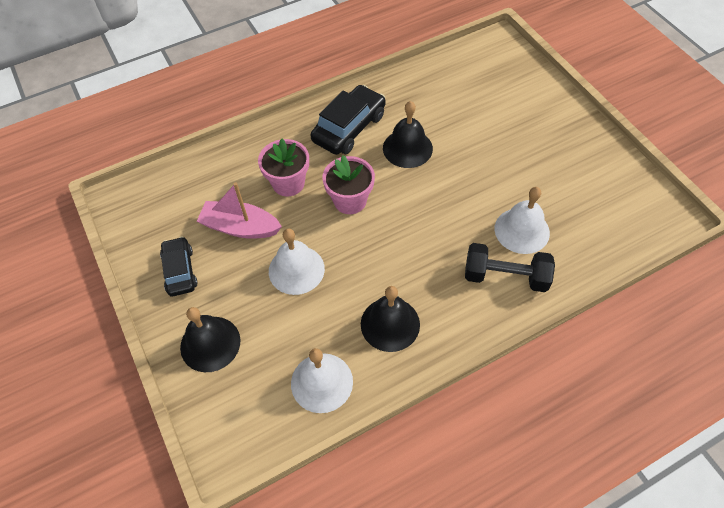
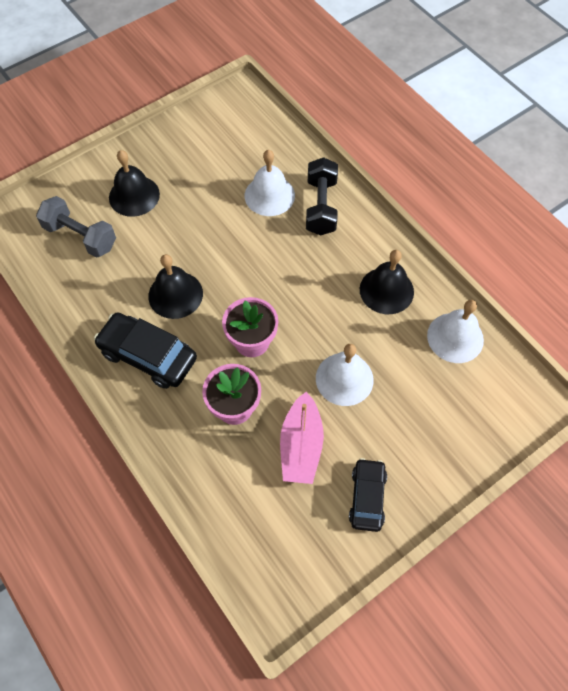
camera: 100 degrees left, 5 degrees up
black car [160,236,198,297] -> black car turned 120 degrees clockwise [349,458,387,532]
black bell [180,307,240,372] -> black bell moved to [109,150,160,217]
none -> grey dumbbell [36,196,116,258]

